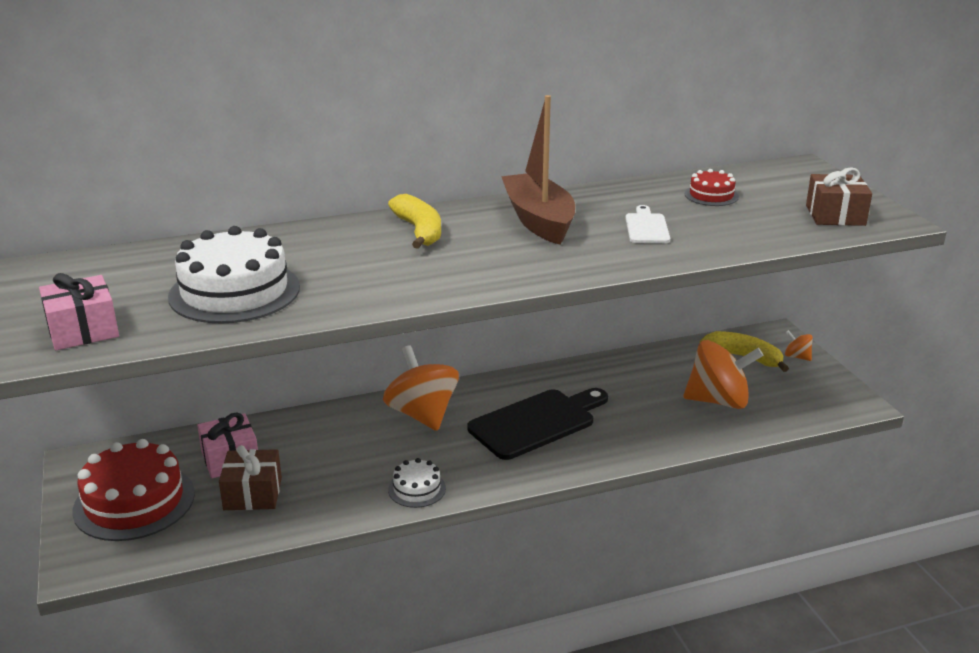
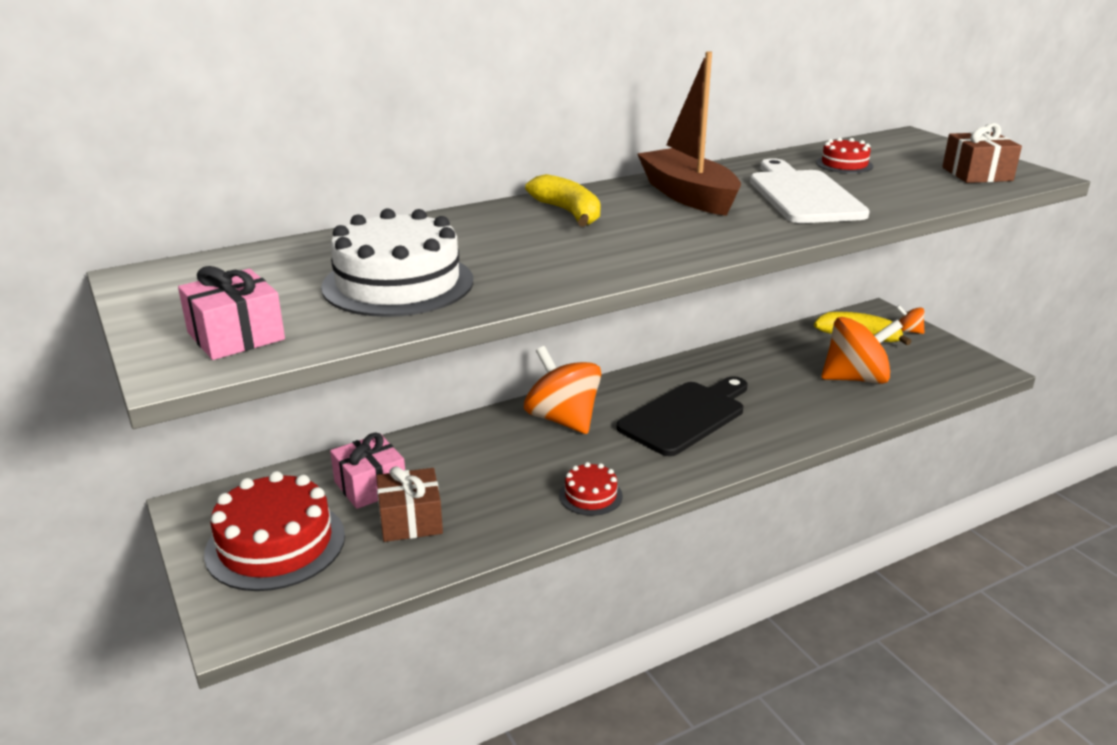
camera: 10 degrees left, 0 degrees up
white cake [388,458,446,508] -> red cake [559,462,623,516]
white cutting board [625,205,670,243] -> white cutting board [750,158,870,223], size x1.92

